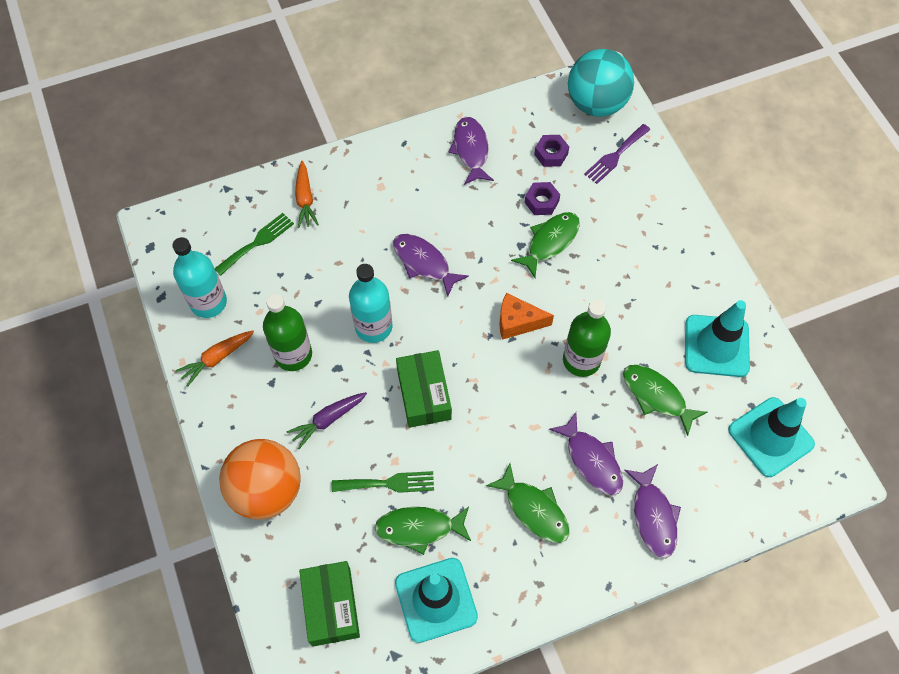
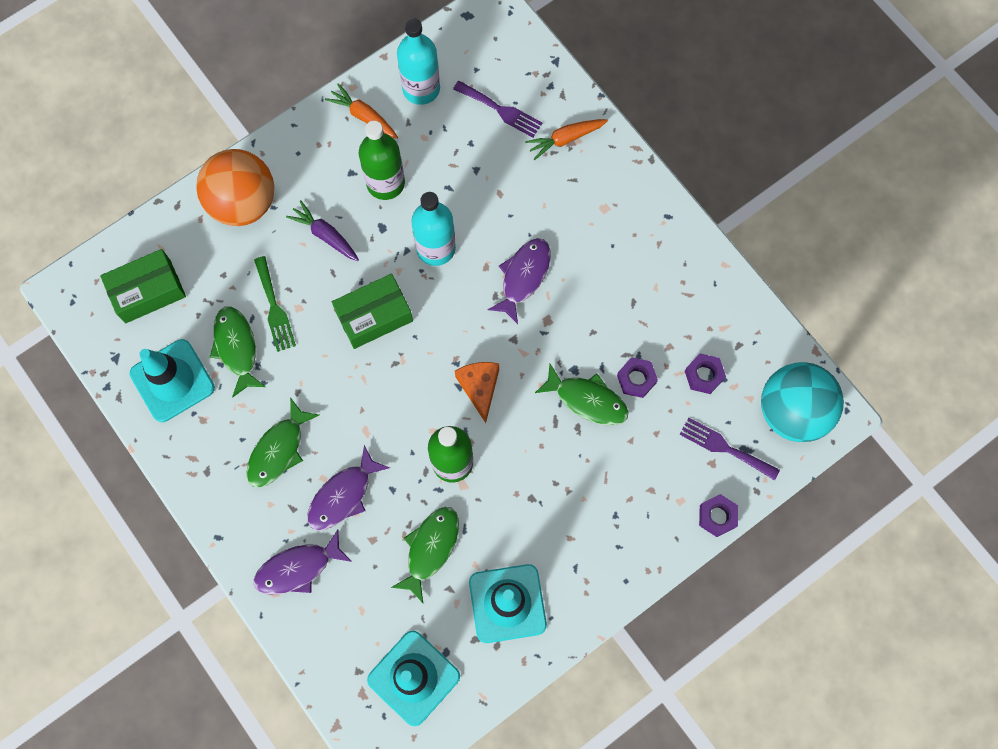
camera: 75 degrees right, 10 degrees up
green fork [215,213,294,275] -> purple fork [453,81,542,137]
purple fish [449,117,494,185] -> none
none -> purple nut [699,494,738,537]

